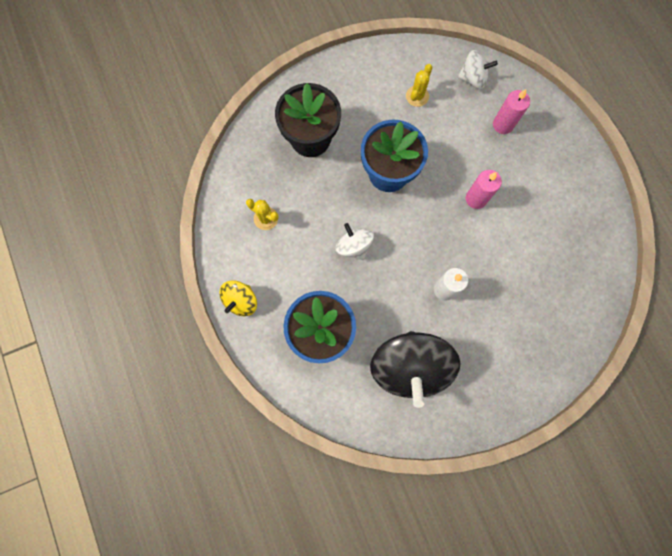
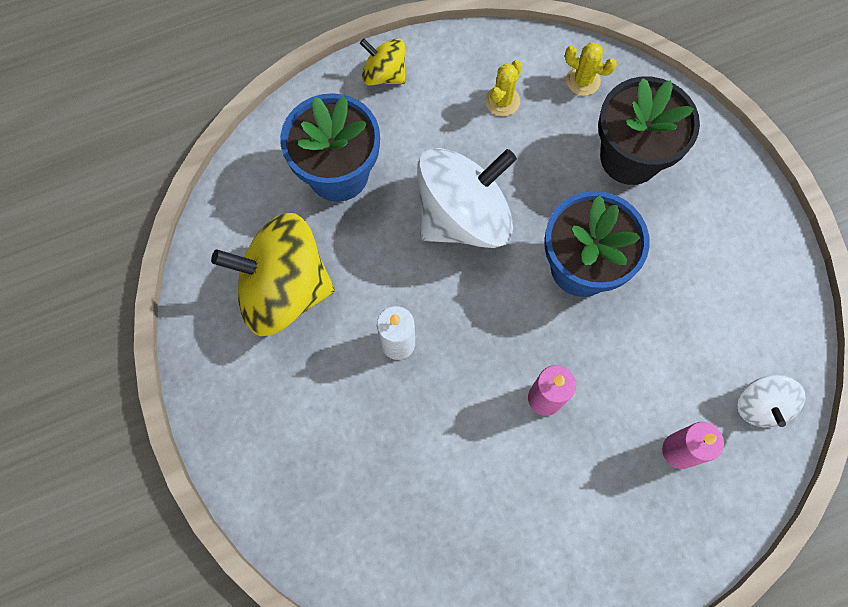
camera: 90 degrees right, 5 degrees down
white spinning top [336,223,374,260] -> white spinning top [417,148,517,248], size x1.98
black spinning top [370,331,460,408] -> yellow spinning top [211,213,335,336]
yellow cactus [406,64,432,107] -> yellow cactus moved to [565,42,617,96]

